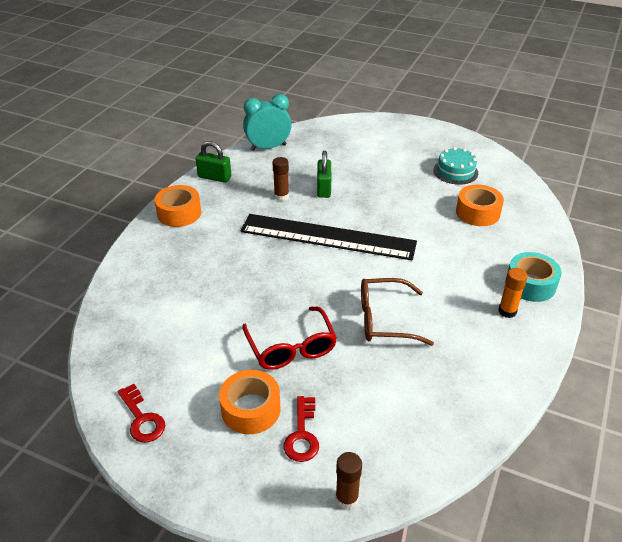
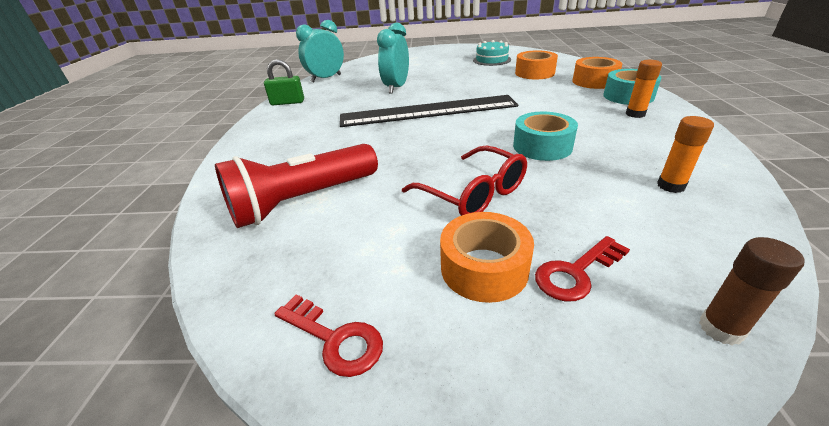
camera: 20 degrees left, 5 degrees down
orange tape [155,185,201,227] -> orange tape moved to [572,57,622,89]
brown glue stick [272,157,289,201] -> none
red key [284,396,319,462] -> red key turned 75 degrees clockwise [535,236,630,302]
green padlock [317,151,331,198] -> turquoise clock [377,23,409,94]
brown glasses [361,278,434,346] -> turquoise tape [513,112,578,161]
none -> red flashlight [215,144,378,228]
none -> orange glue stick [657,116,714,193]

